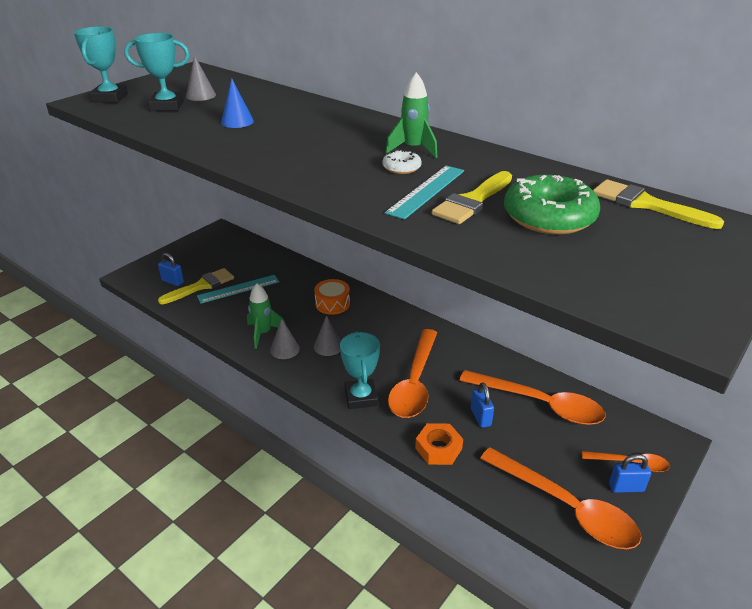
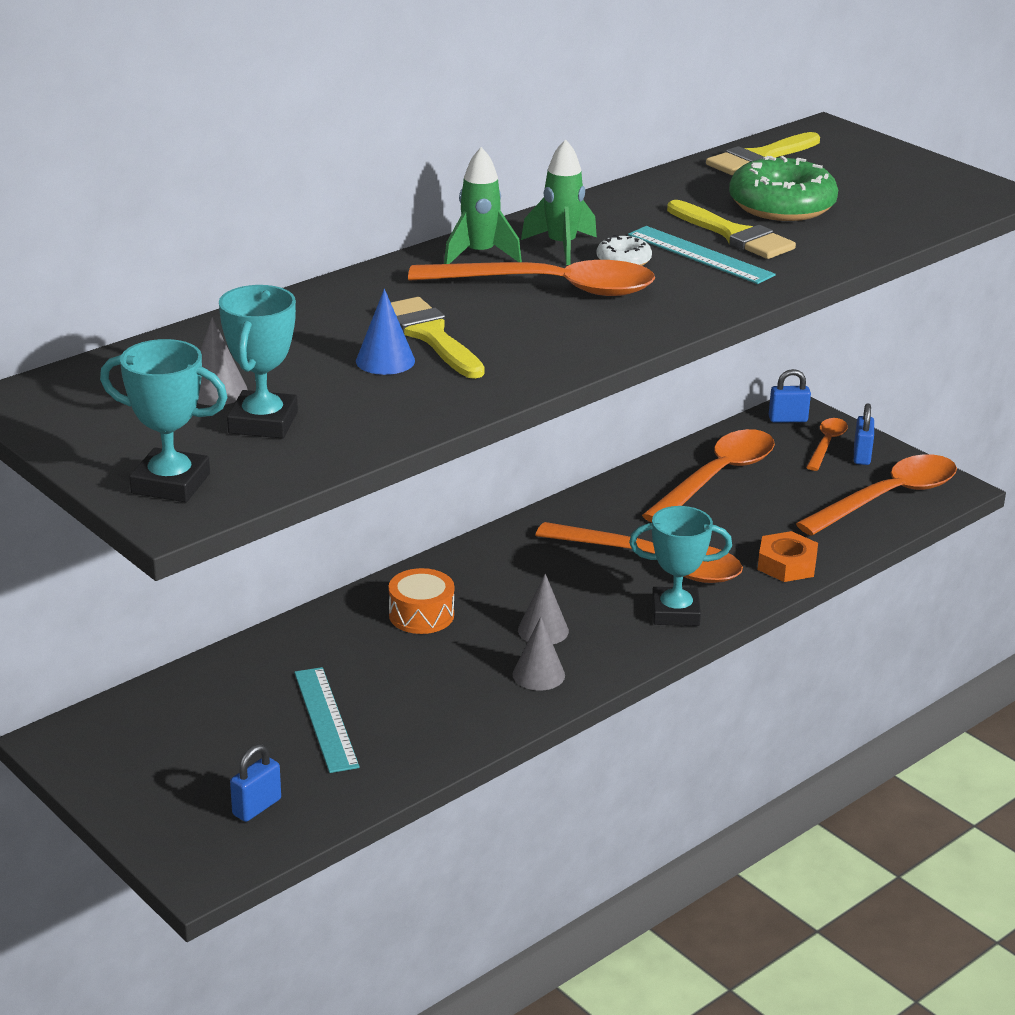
camera: 80 degrees left, 5 degrees down
yellow brush [158,268,234,304] -> yellow brush moved to [391,297,485,379]
green rocket [247,283,285,349] -> green rocket moved to [444,147,522,264]
blue padlock [471,382,494,428] -> blue padlock moved to [769,369,811,423]
none -> orange spoon [408,260,655,296]

